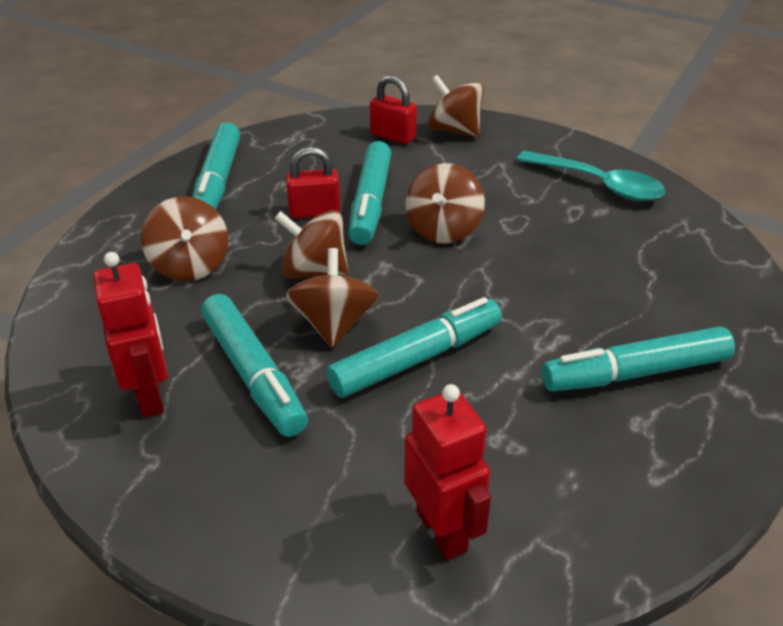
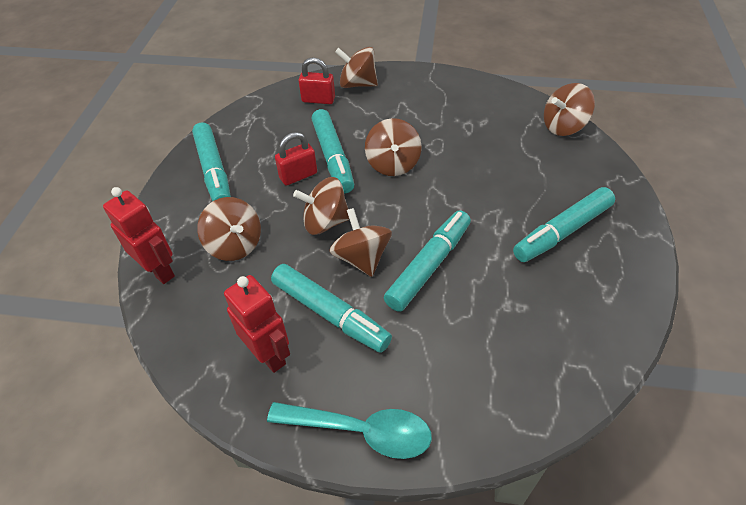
camera: 20 degrees left, 10 degrees up
red robot [404,384,491,560] -> red robot moved to [103,187,175,284]
turquoise spoon [517,151,666,201] -> turquoise spoon moved to [267,402,432,459]
none -> brown spinning top [544,83,595,136]

